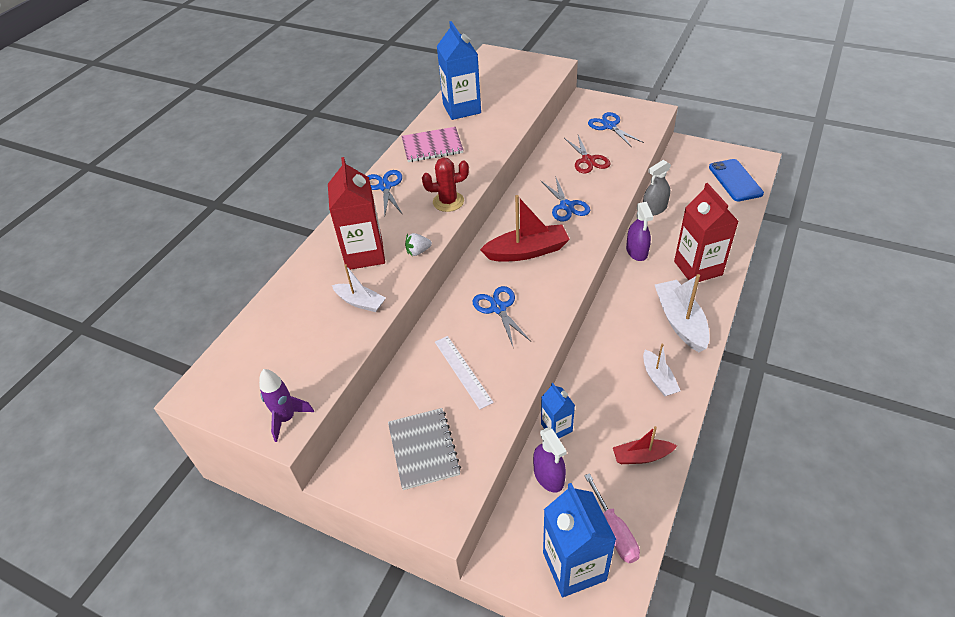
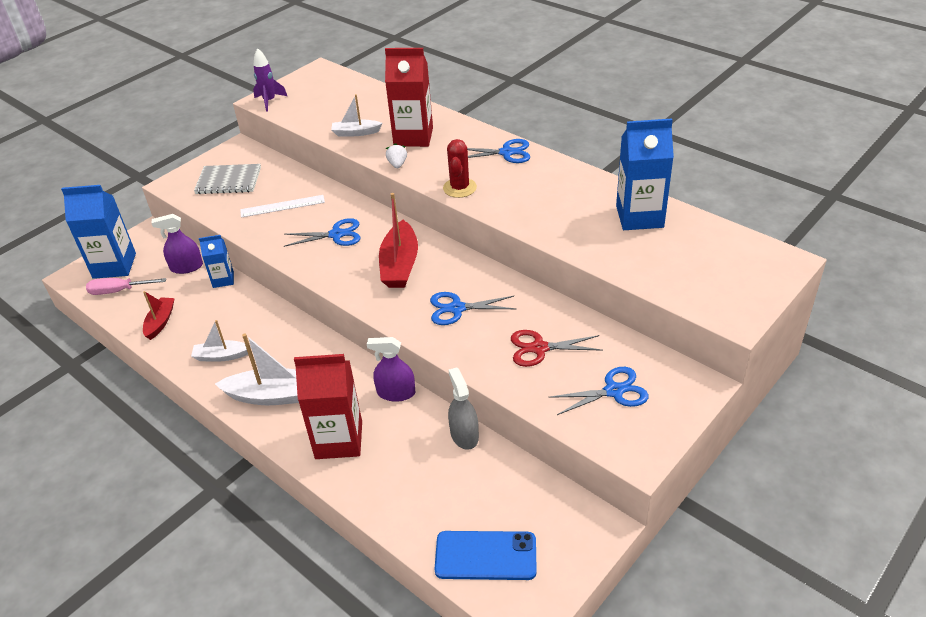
camera: 105 degrees right, 5 degrees down
white boat [332,264,386,312] -> white boat turned 45 degrees clockwise [331,94,383,136]
pink notebook [402,127,464,162] -> none

